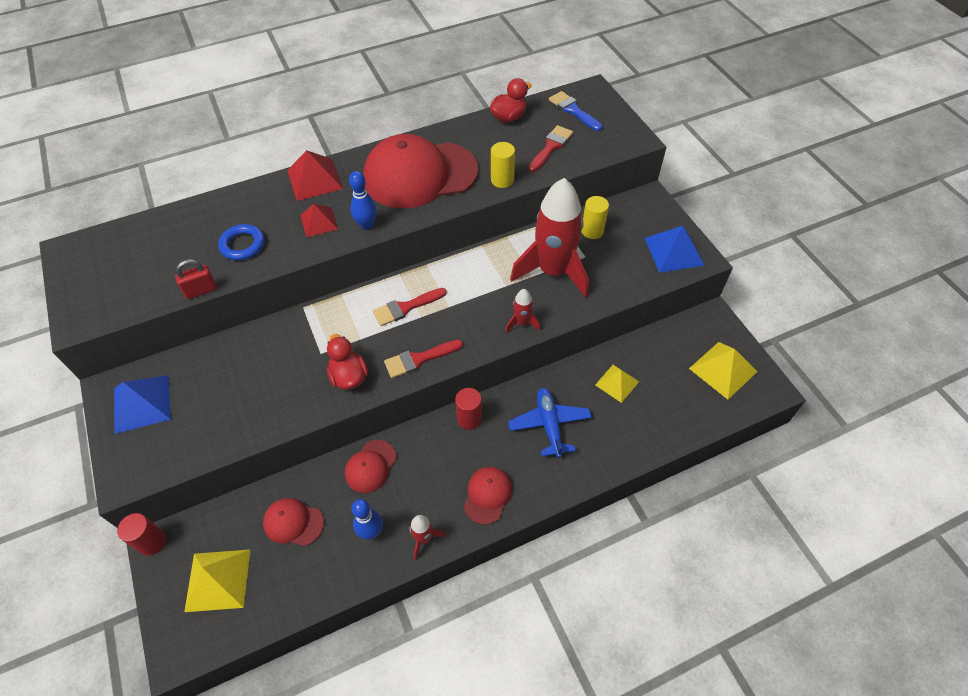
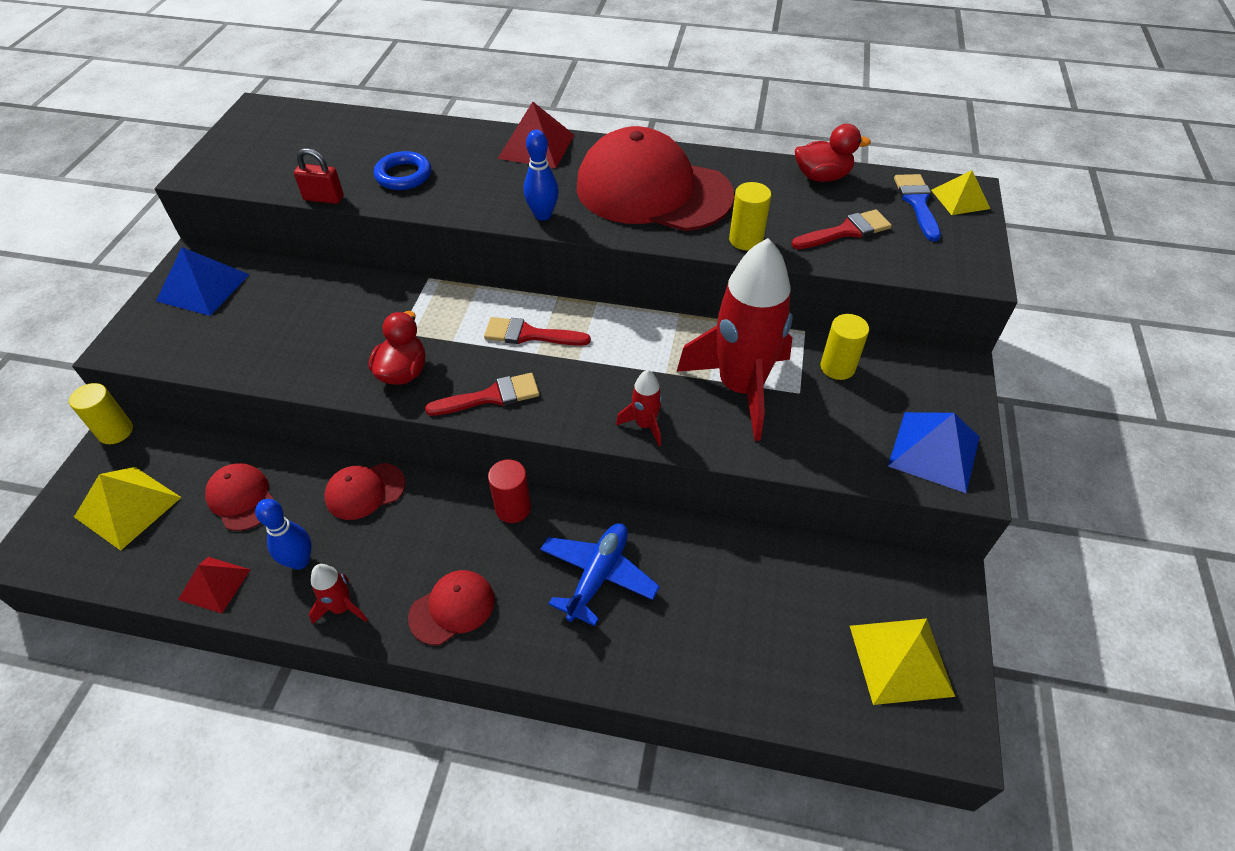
camera: 35 degrees right, 5 degrees down
red cylinder [117,513,166,556] -> yellow cylinder [69,383,133,444]
red pyramid [300,204,338,237] -> red pyramid moved to [178,557,251,613]
red brush [384,340,463,378] -> red brush turned 150 degrees clockwise [425,373,540,416]
yellow pyramid [595,365,639,403] -> yellow pyramid moved to [931,170,990,215]

